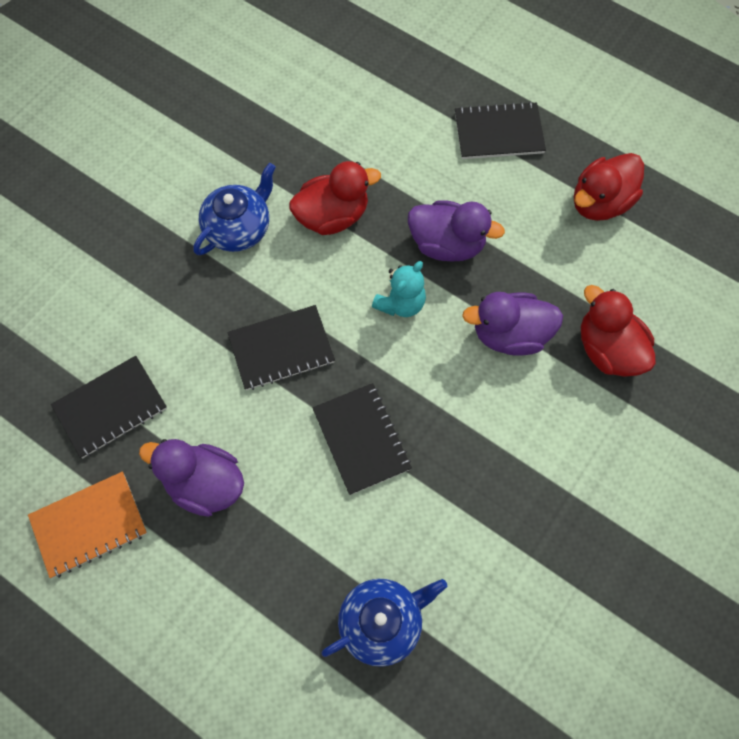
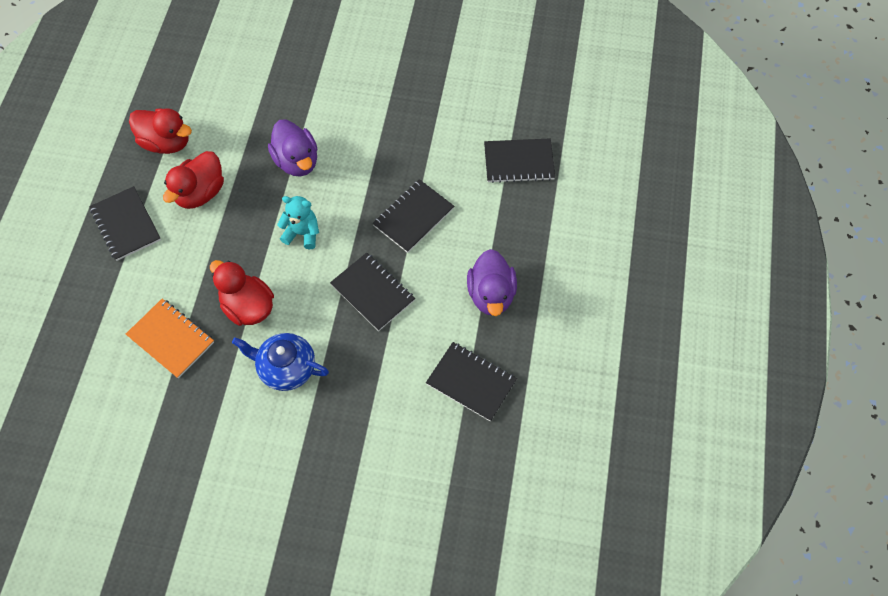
camera: 115 degrees left, 5 degrees down
orange notebook [28,472,147,578] -> orange notebook moved to [126,298,214,379]
blue teapot [321,579,447,667] -> black notebook [484,138,555,183]
purple duck [408,200,505,262] -> none
red duck [581,285,656,377] -> red duck moved to [163,151,224,209]

